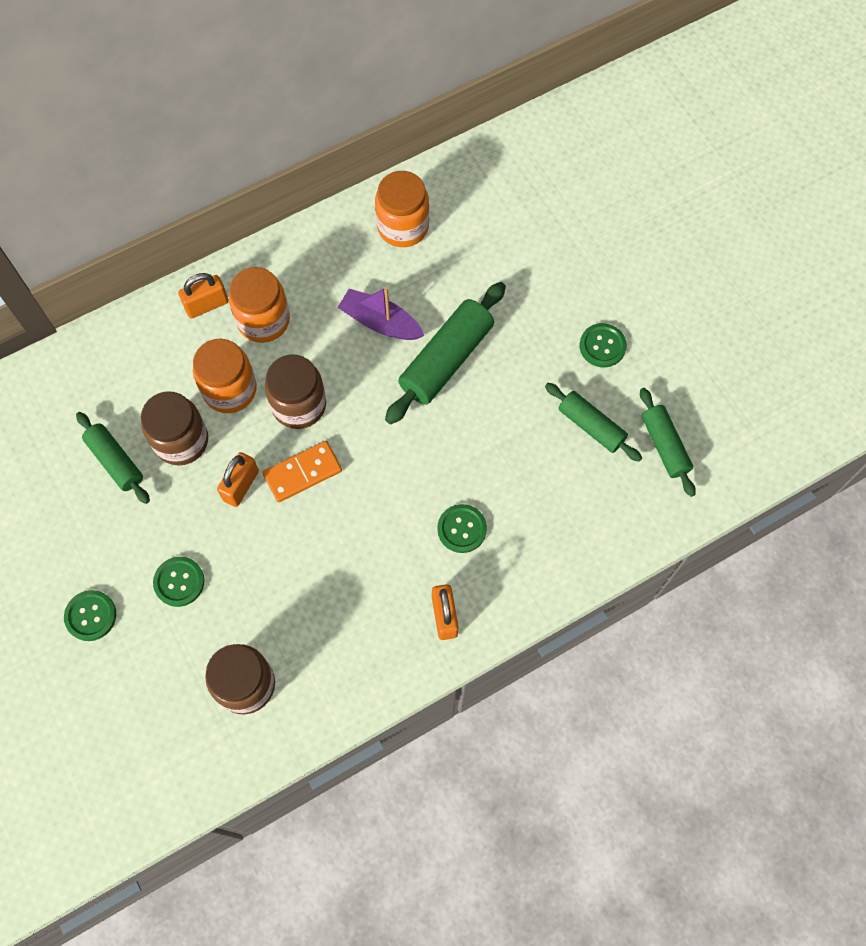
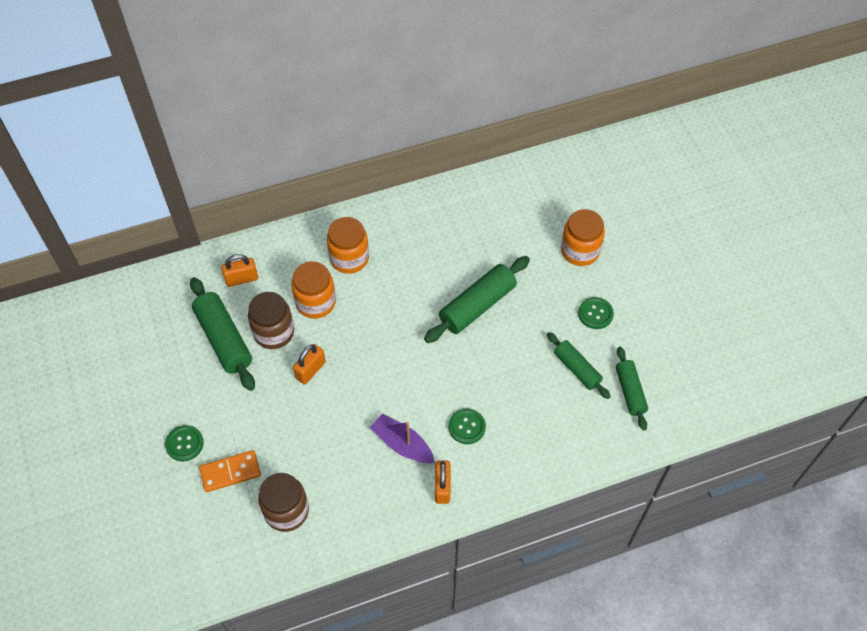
camera: 10 degrees right, 10 degrees down
green rolling pin [76,412,150,504] -> green rolling pin [190,277,255,391], size x1.59
green button [153,557,205,607] -> none
orange padlock [178,273,229,318] -> orange padlock moved to [221,254,258,287]
orange domino [262,441,342,502] -> orange domino moved to [199,450,261,492]
brown jar [265,354,326,429] -> none
purple boat [337,287,424,340] -> purple boat moved to [370,414,435,463]
orange jar [375,171,429,247] -> orange jar moved to [561,209,605,266]

